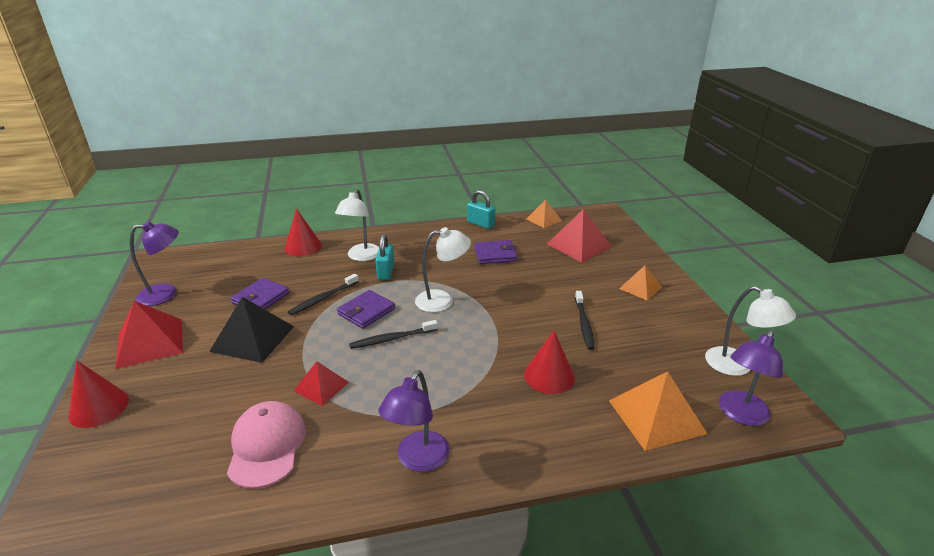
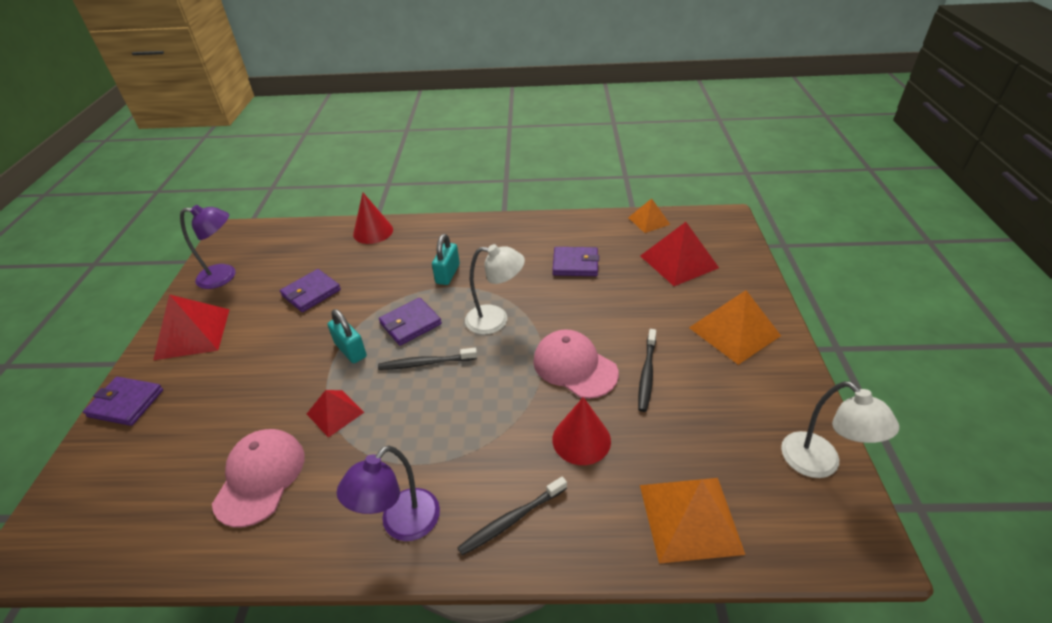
camera: 15 degrees right, 10 degrees up
red cone [68,360,129,428] -> purple wallet [83,377,163,426]
black pyramid [209,297,294,363] -> none
black toothbrush [288,274,359,315] -> black toothbrush moved to [457,477,567,555]
white lamp [335,189,379,261] -> none
turquoise padlock [467,190,495,229] -> turquoise padlock moved to [328,309,367,363]
orange pyramid [619,265,662,301] -> orange pyramid [689,290,781,365], size x1.68
purple lamp [719,330,783,426] -> none
none -> pink cap [533,330,619,399]

